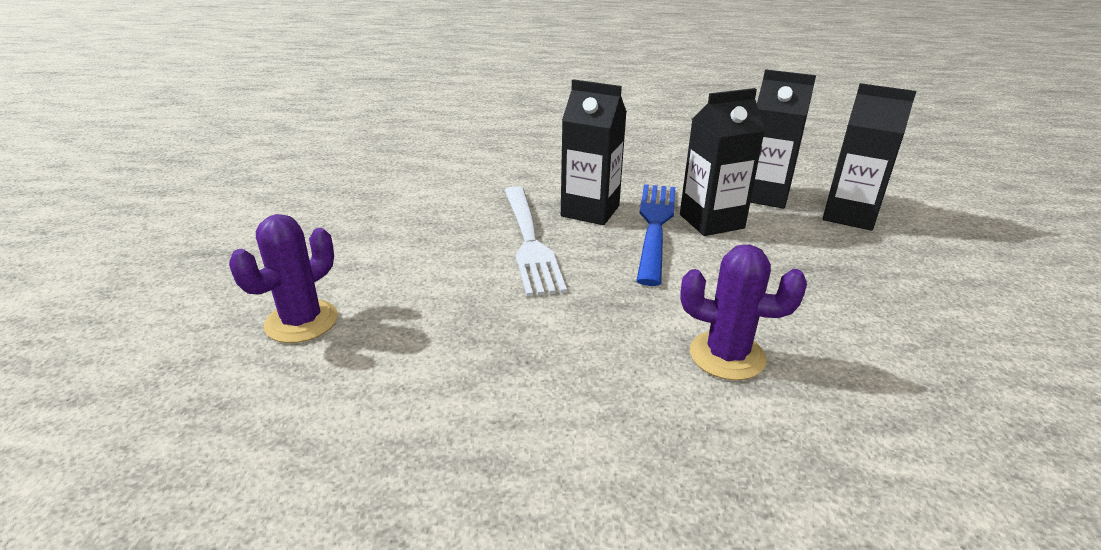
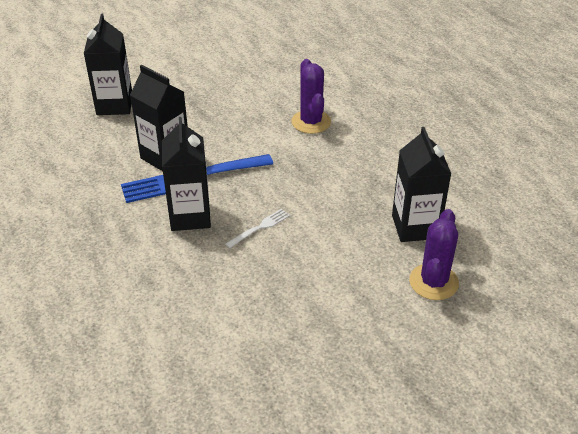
camera: 120 degrees left, 10 degrees up
purple cactus [229,214,338,343] -> purple cactus turned 75 degrees counterclockwise [409,209,459,300]
white fork [504,186,567,297] -> white fork [225,209,290,248], size x0.46
black carton [750,69,816,209] -> black carton moved to [392,127,451,242]

